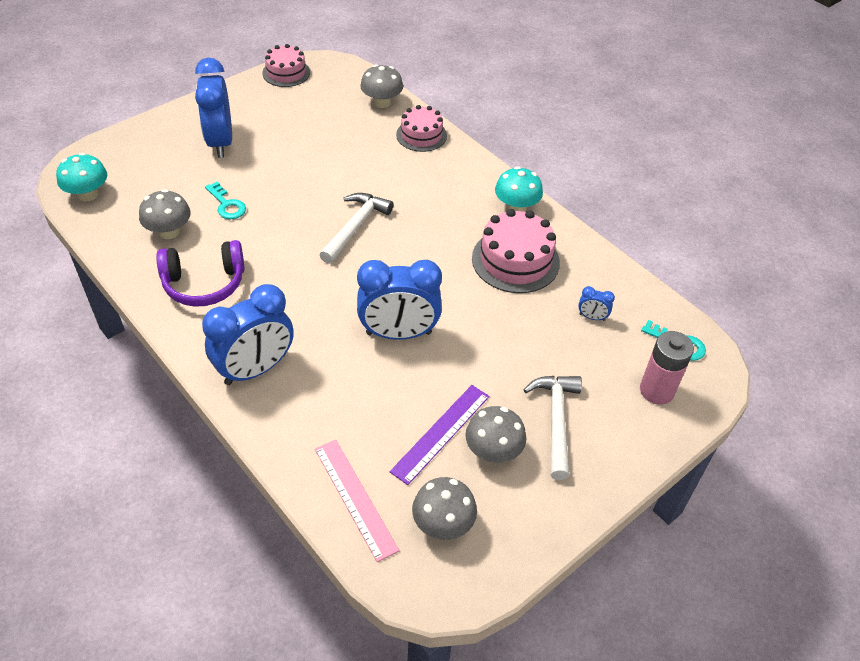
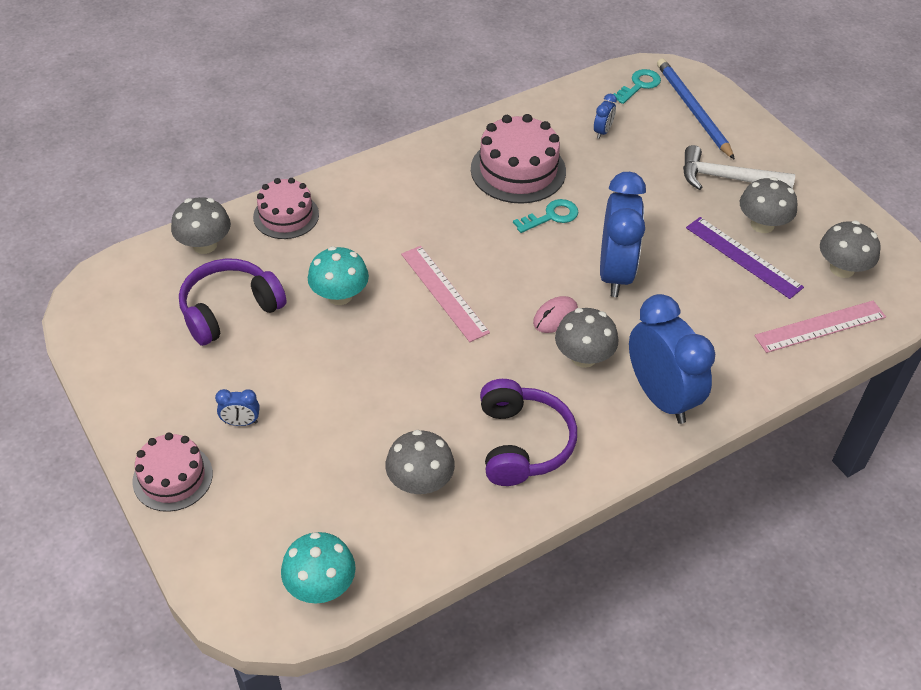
camera: 80 degrees left, 0 degrees up
blue clock [195,58,232,158] -> blue clock [215,389,260,426], size x0.41
turquoise key [205,181,246,219] -> turquoise key moved to [513,199,578,233]
pink cake [262,44,310,87] -> pink cake moved to [132,433,213,512]
white hammer [319,193,393,264] -> pink ruler [401,246,490,342]
turquoise mushroom [495,166,543,212] -> turquoise mushroom moved to [308,246,369,305]
pink battery [640,331,694,405] -> blue pencil [657,59,735,160]
none -> purple headphones [179,258,287,346]
none -> pink mouse [533,296,578,333]
none -> grey mushroom [555,308,618,368]

